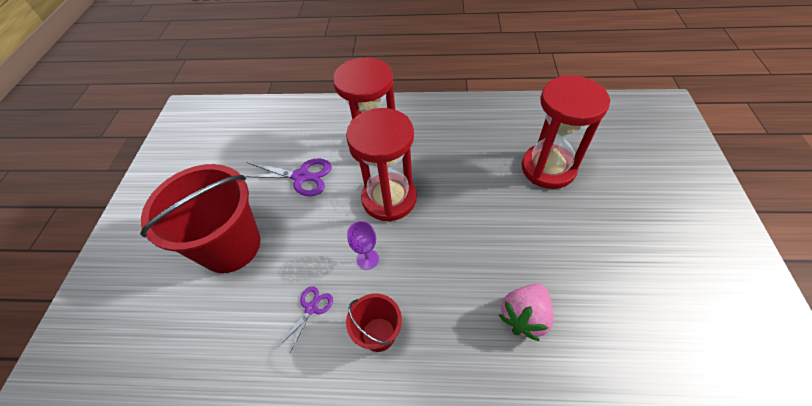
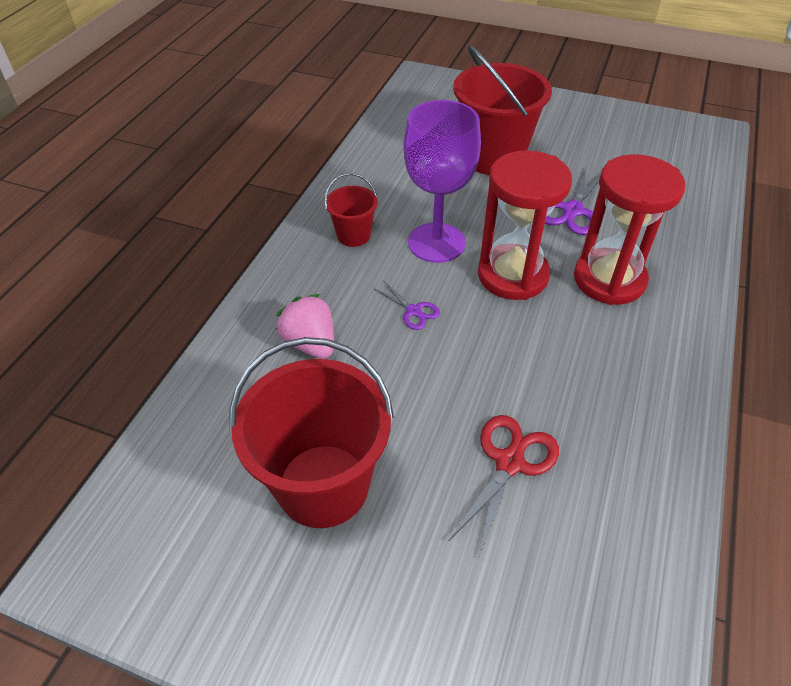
camera: 105 degrees right, 5 degrees down
purple scissors [278,286,333,352] -> purple scissors moved to [373,280,440,330]
purple goblet [347,221,379,270] -> purple goblet [403,100,481,263], size x2.33
red hourglass [522,75,610,189] -> red scissors [449,415,559,556]
none -> red bucket [229,337,394,528]

